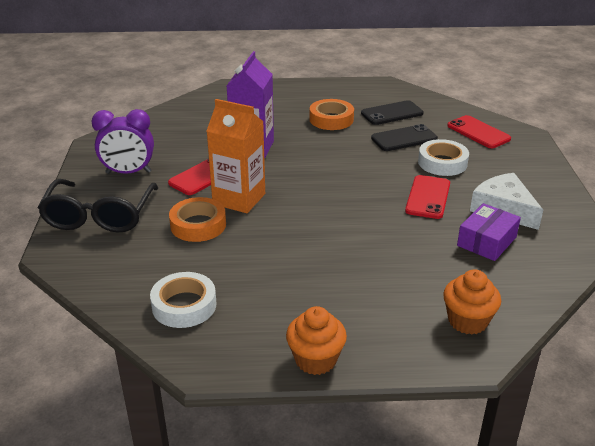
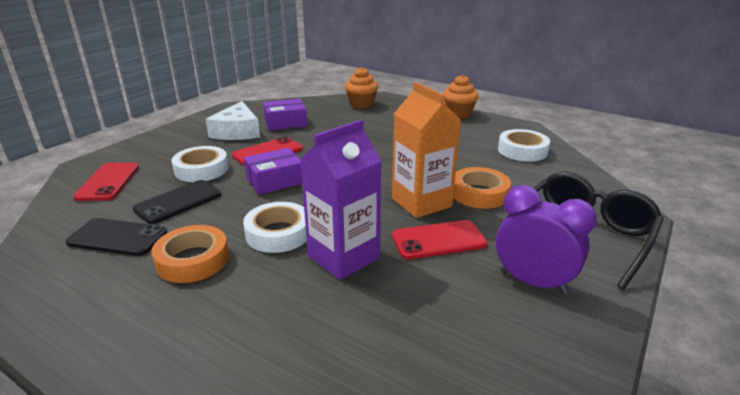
camera: 145 degrees left, 5 degrees down
black phone [371,124,438,151] -> black phone turned 60 degrees counterclockwise [133,180,221,224]
none -> white tape [243,202,307,253]
none -> purple box [244,148,302,195]

